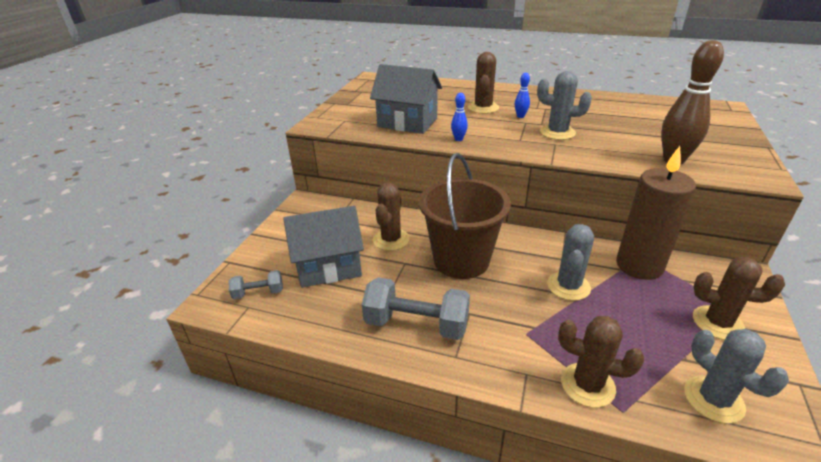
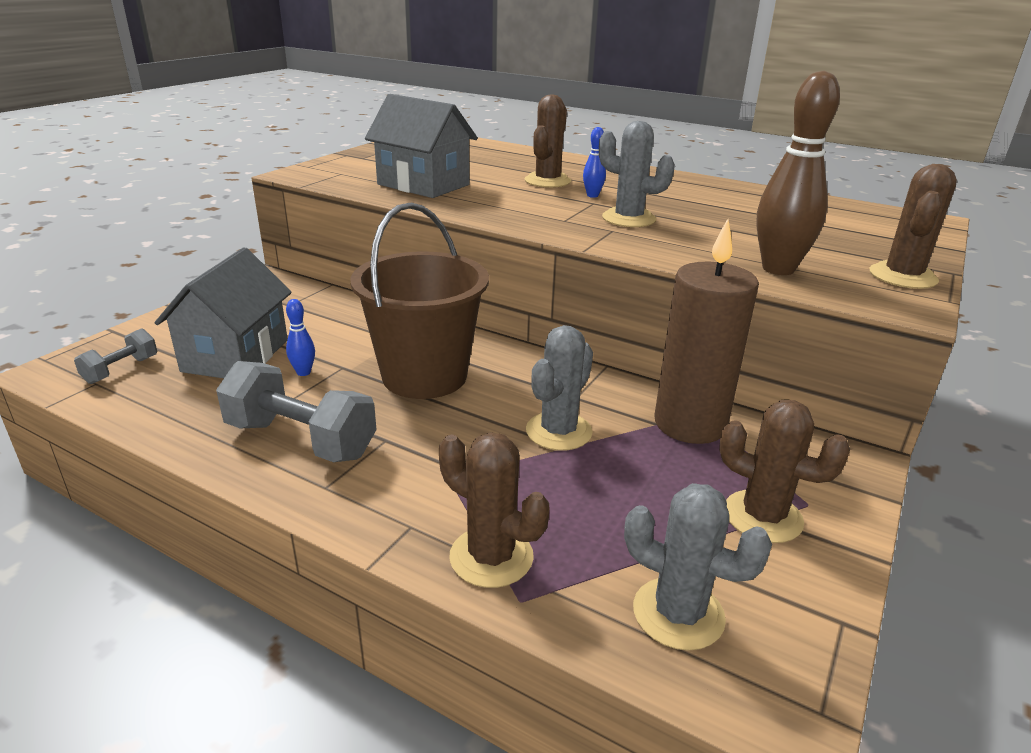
camera: 10 degrees right, 5 degrees down
grey dumbbell [229,270,283,299] -> grey dumbbell turned 60 degrees counterclockwise [74,328,157,384]
grey house [283,206,364,288] -> grey house turned 75 degrees counterclockwise [155,247,292,378]
brown cactus [373,183,409,251] -> brown cactus moved to [870,164,957,289]
blue bowling pin [451,93,468,141] -> blue bowling pin moved to [286,299,315,376]
grey cactus [684,329,789,424] -> grey cactus turned 45 degrees counterclockwise [624,483,772,651]

